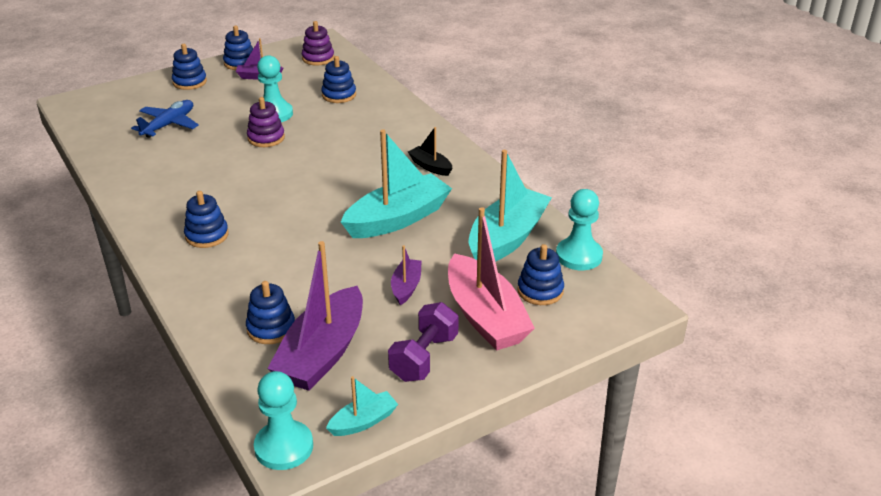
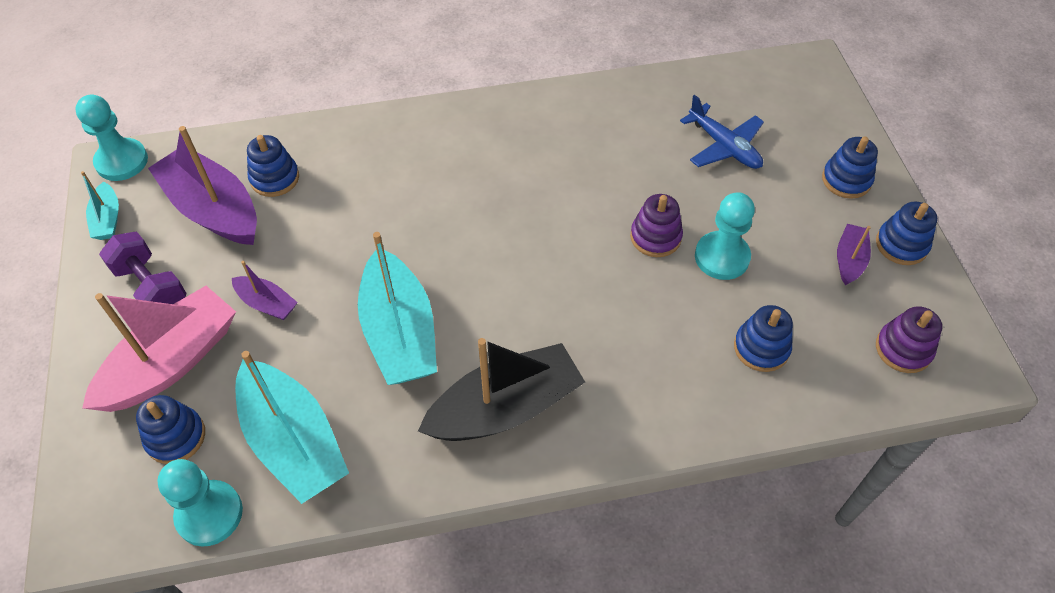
camera: 110 degrees right, 20 degrees up
blue stacking toy [184,191,229,248] -> none
black boat [408,127,452,176] -> black boat [418,338,585,441], size x2.06
pink boat [448,207,535,351] -> pink boat turned 135 degrees clockwise [82,286,236,412]

